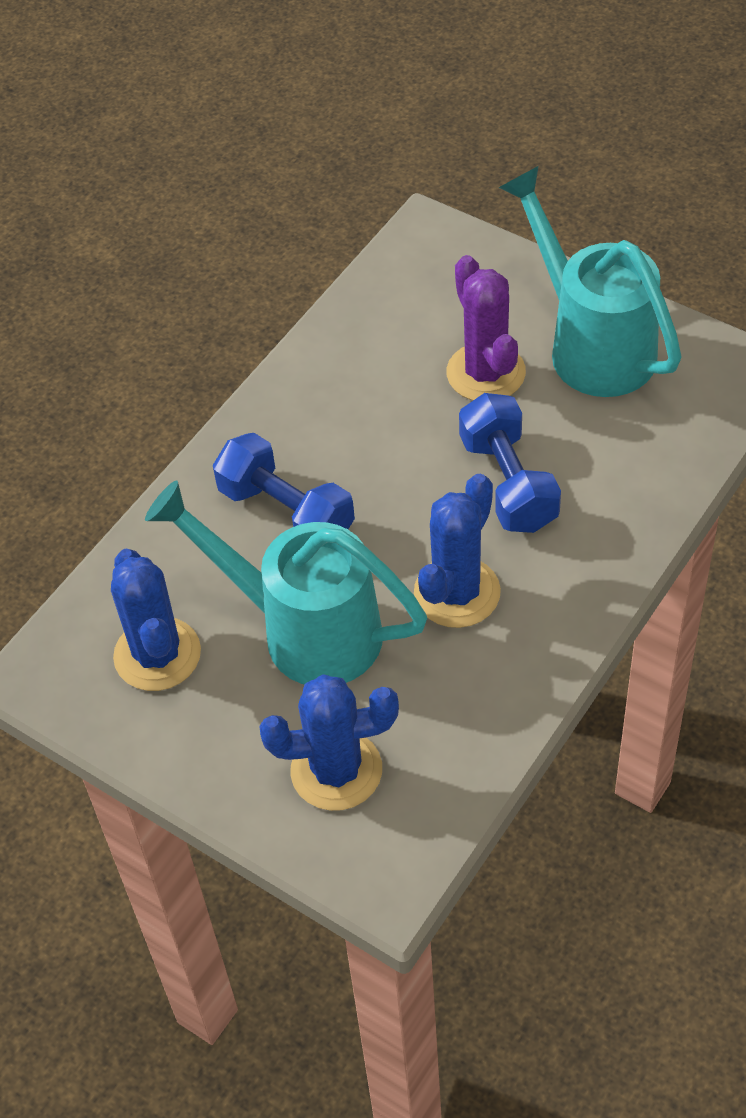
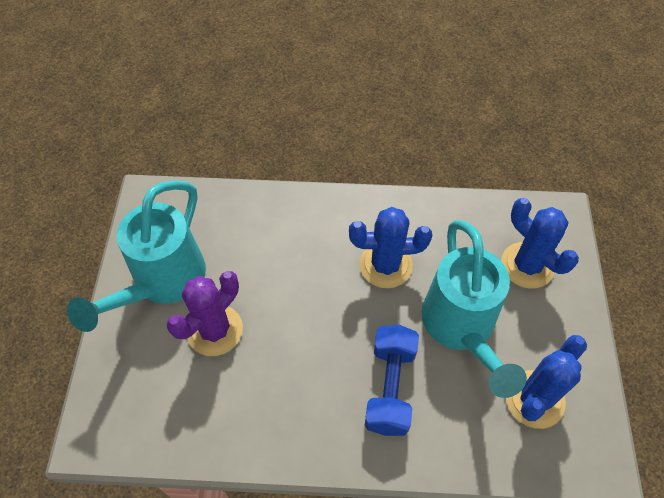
camera: 125 degrees left, 5 degrees up
blue dumbbell [459,393,561,533] -> none

